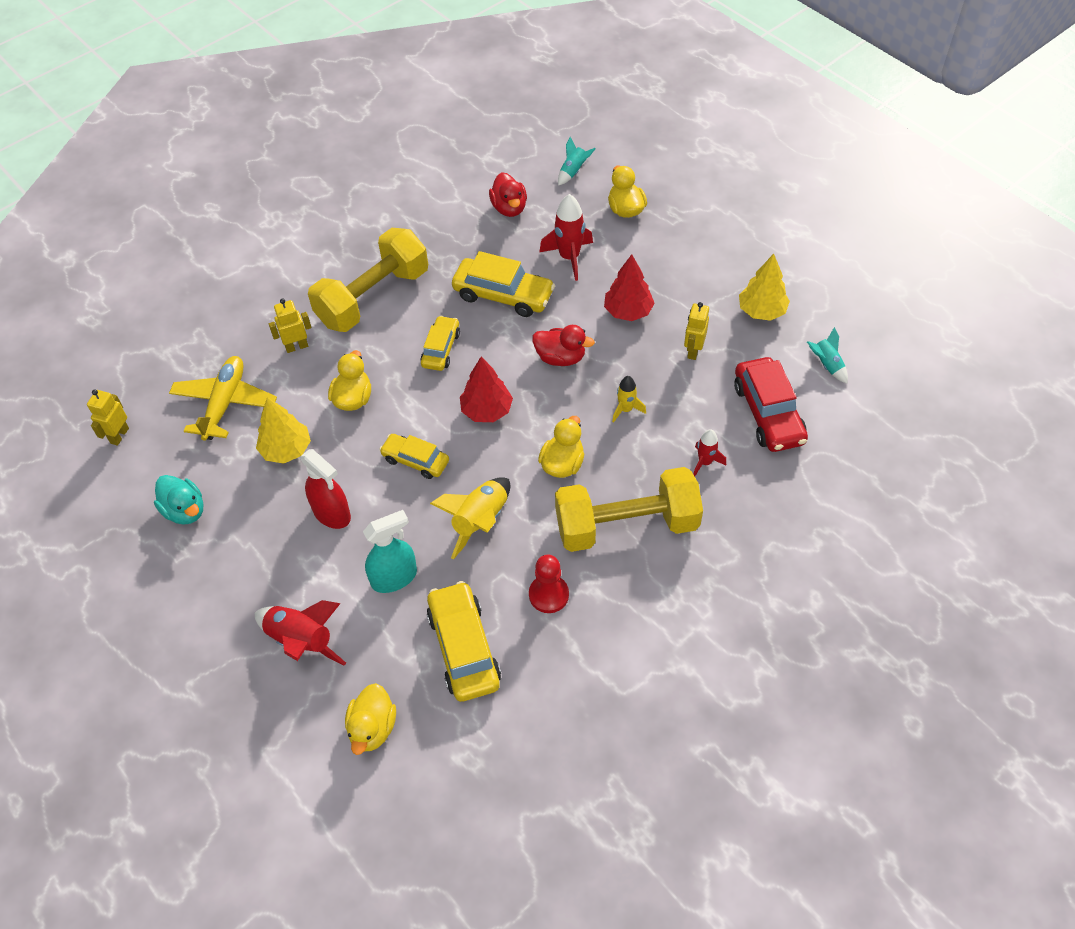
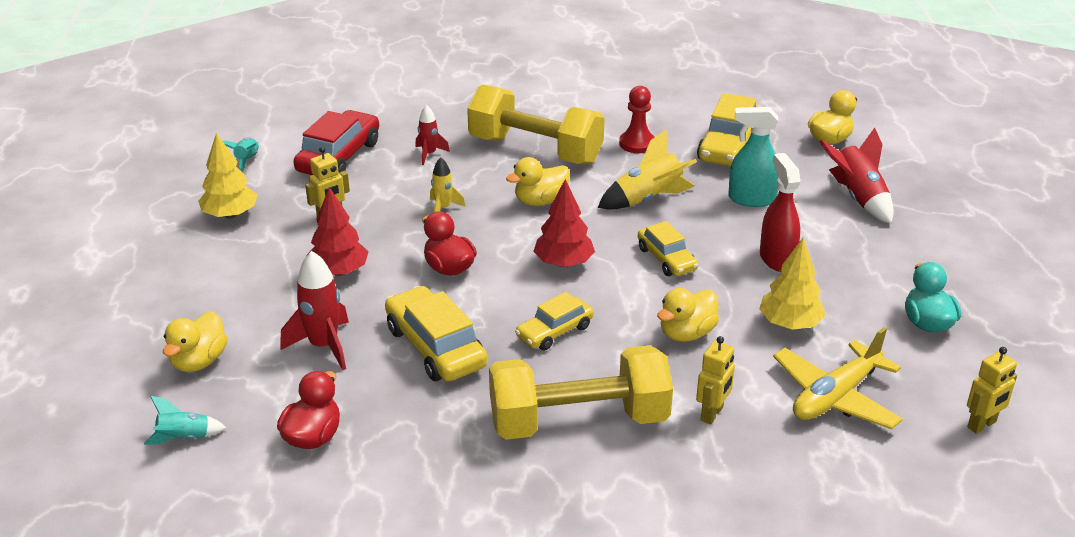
camera: 145 degrees left, 20 degrees down
yellow robot [269,298,312,353] -> yellow robot turned 75 degrees counterclockwise [696,336,735,424]

